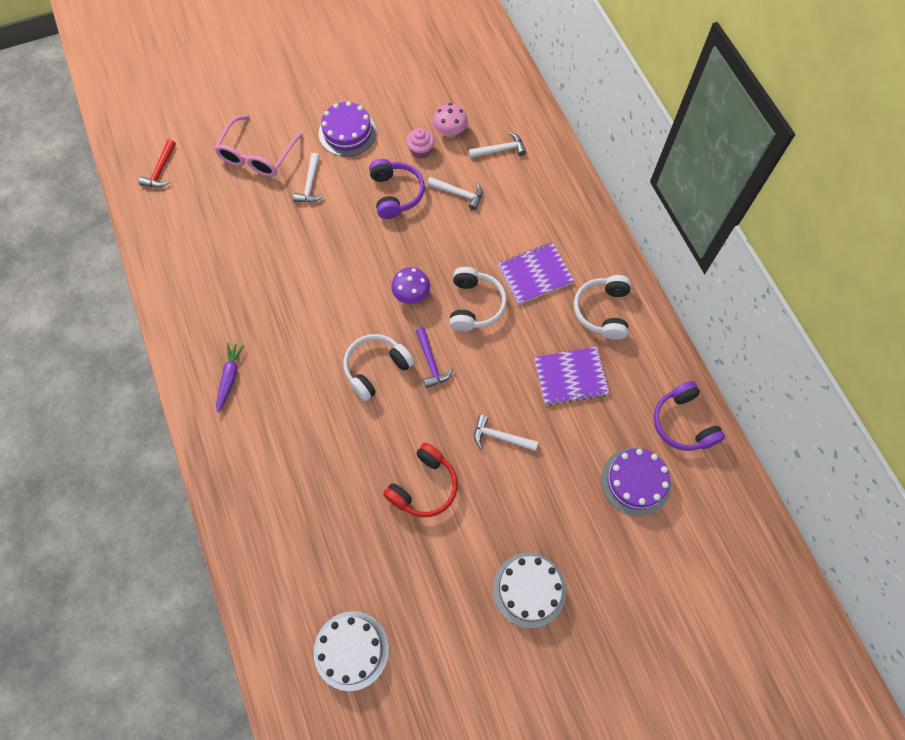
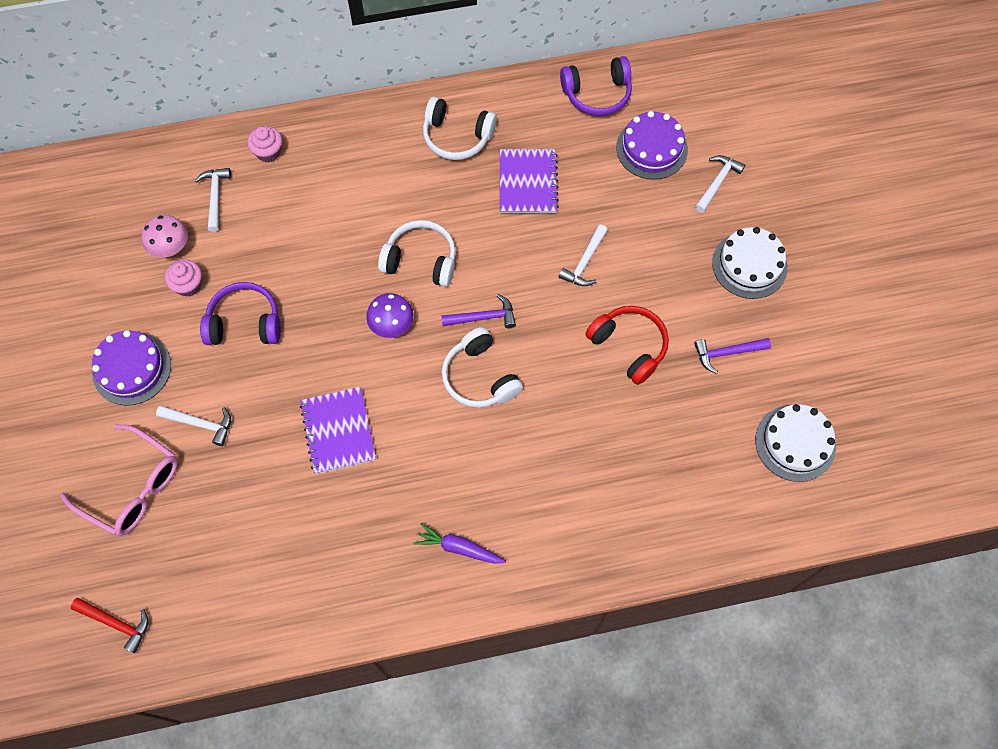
camera: 80 degrees left, 0 degrees up
white hammer [427,177,483,210] -> white hammer moved to [695,155,745,213]
purple notebook [498,242,574,305] -> purple notebook moved to [300,387,376,474]
none -> pink cupcake [247,126,282,162]
none -> purple hammer [694,338,771,374]

